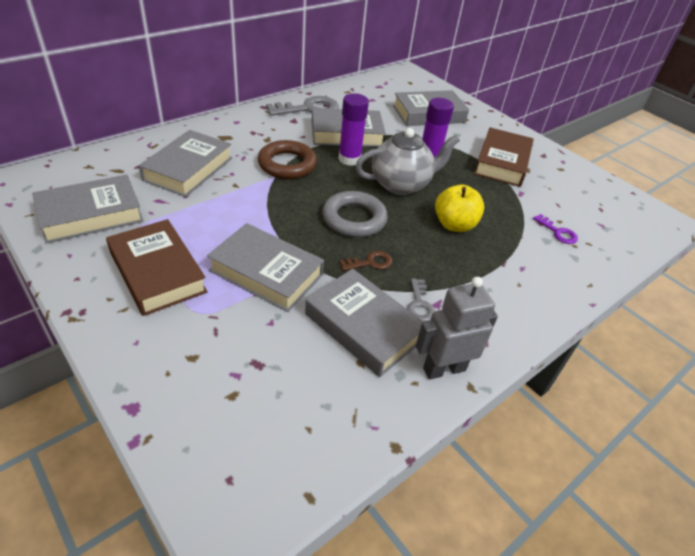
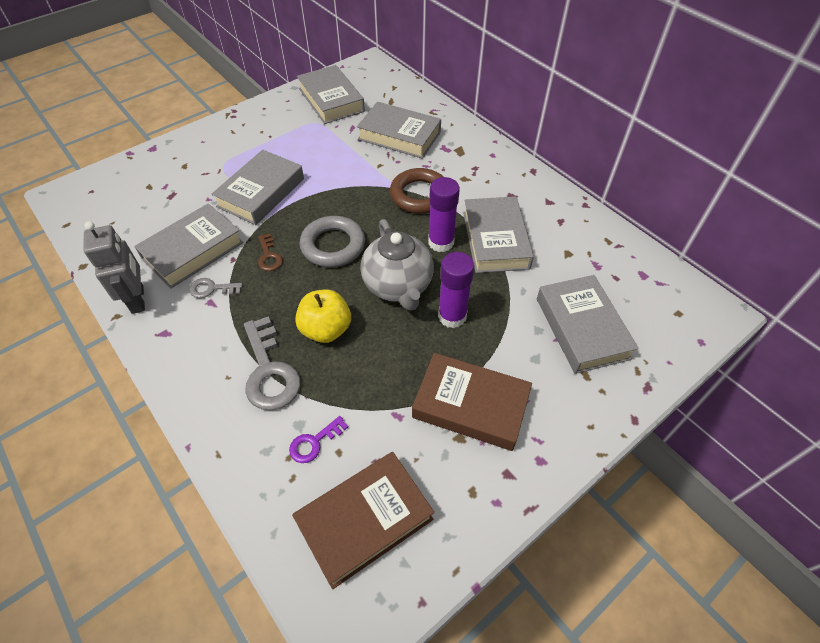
camera: 95 degrees right, 10 degrees up
brown book [106,219,208,316] -> brown book moved to [292,452,434,589]
grey key [266,96,339,116] -> grey key moved to [244,316,301,410]

